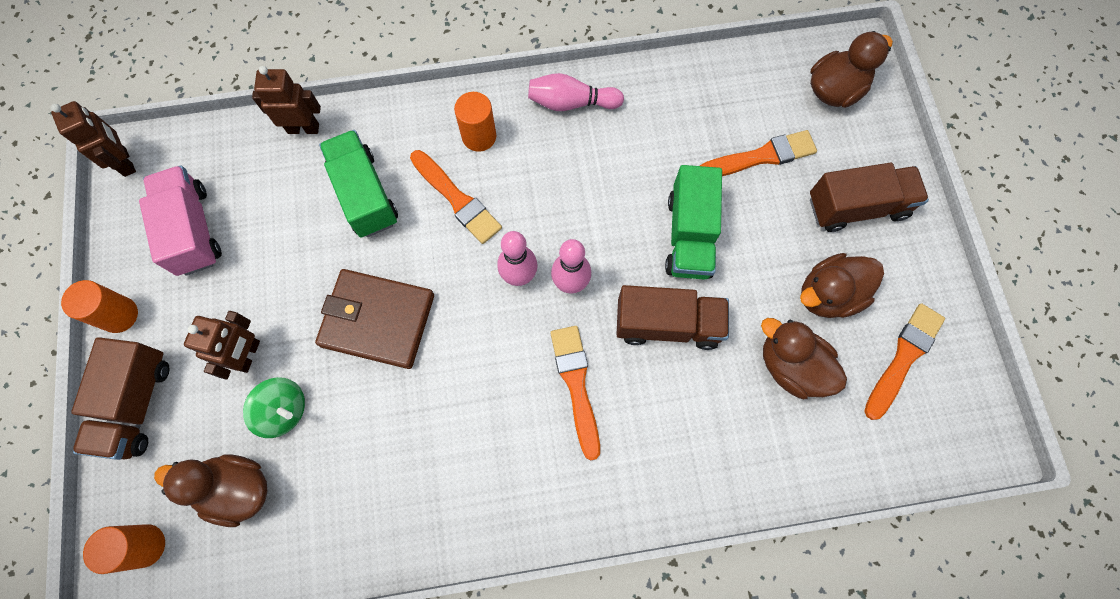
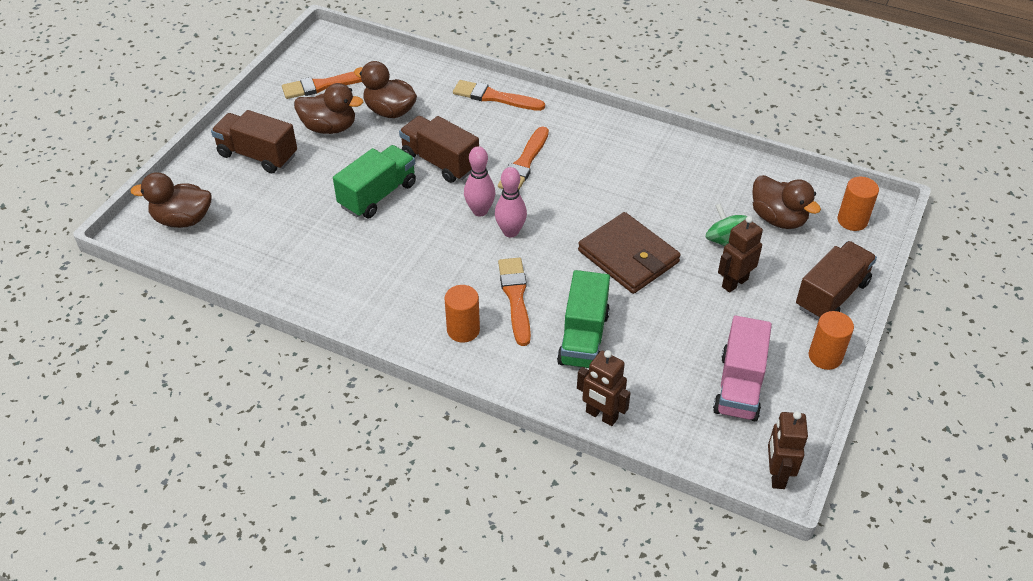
camera: 145 degrees left, 25 degrees down
pink bowling pin [528,73,624,111] -> none
orange brush [700,130,817,176] -> orange brush moved to [453,80,545,111]
brown duck [761,318,847,399] -> brown duck turned 135 degrees clockwise [354,61,417,118]

